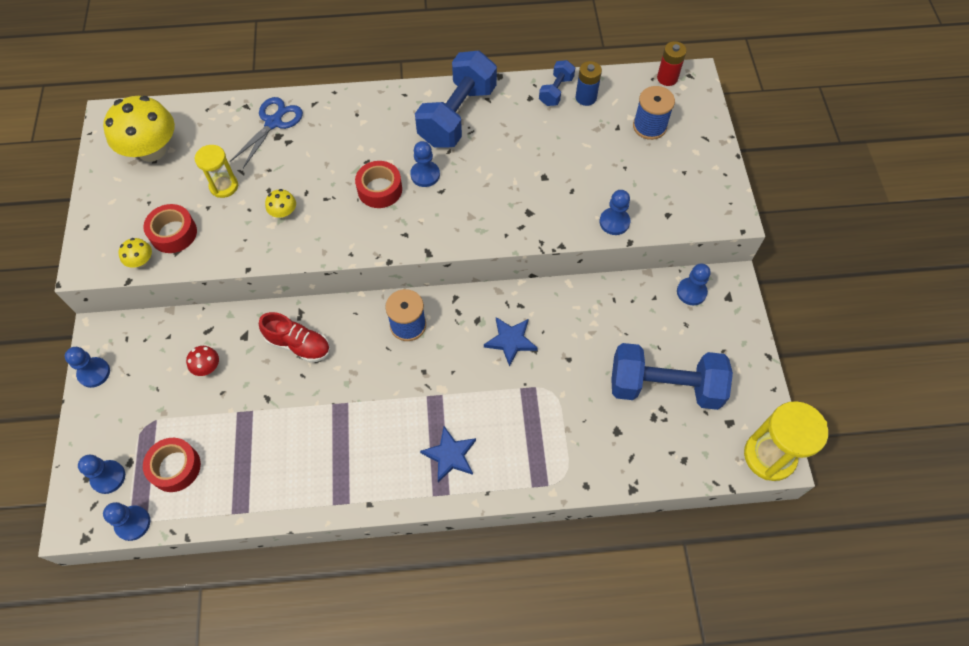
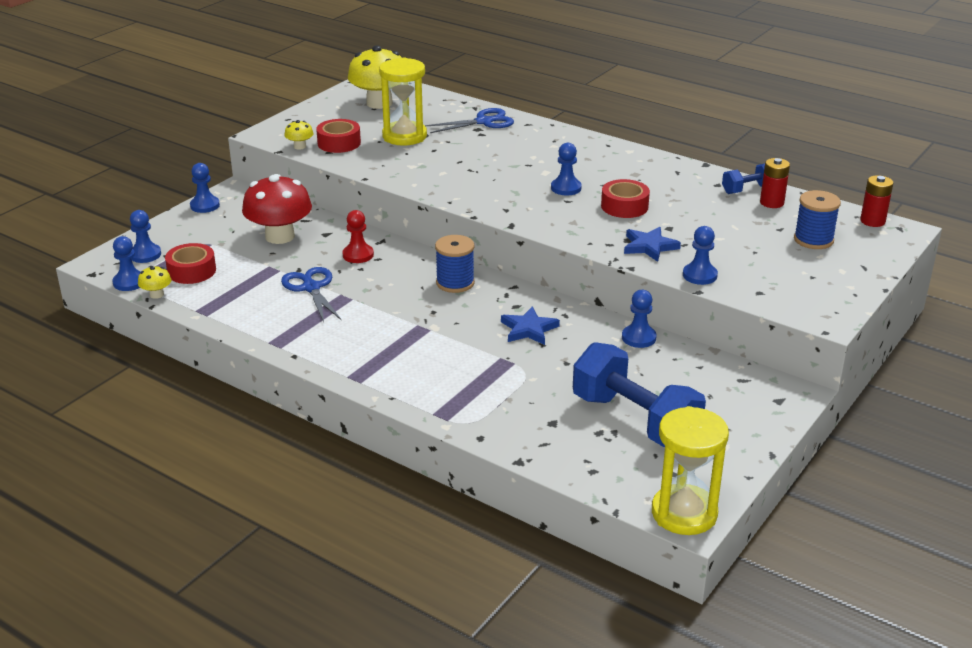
camera: 40 degrees right, 30 degrees down
red mushroom [186,346,219,376] -> red mushroom [242,174,312,244], size x2.25
yellow hourglass [195,145,238,198] -> yellow hourglass [379,57,427,146], size x1.63
red shoe [259,312,330,363] -> red pawn [343,210,374,263]
yellow mushroom [265,189,296,218] -> yellow mushroom moved to [138,266,171,299]
red tape [355,161,402,208] -> red tape moved to [601,179,650,218]
blue dumbbell [415,51,497,147] -> none
blue star [420,426,476,482] -> blue star moved to [624,227,681,262]
blue battery [576,61,602,106] -> red battery [760,158,790,208]
blue pawn [677,264,711,305] -> blue pawn moved to [622,290,657,348]
none -> blue scissors [281,267,342,322]

